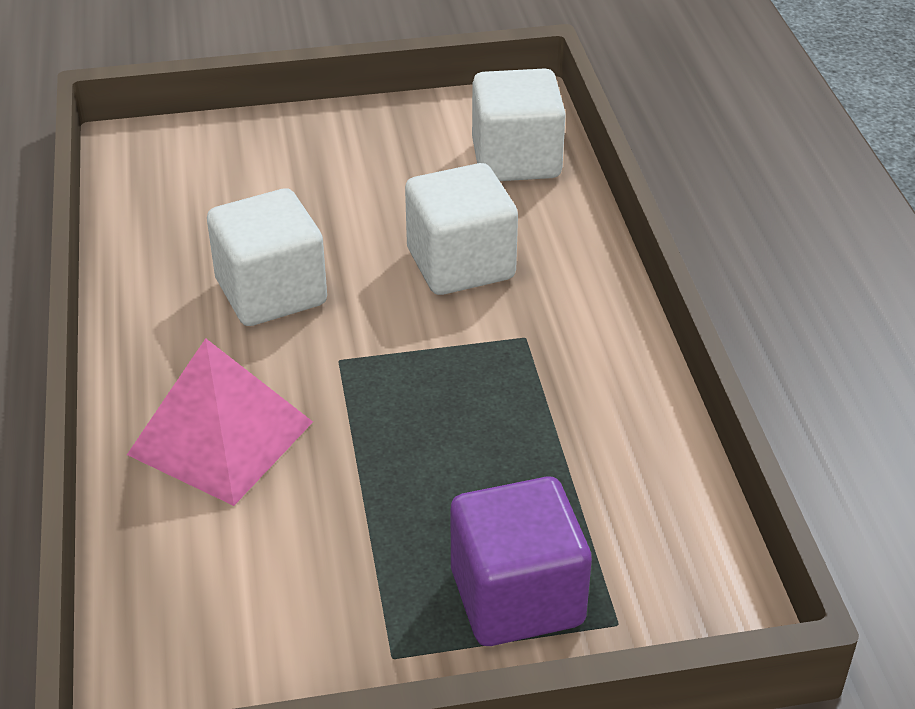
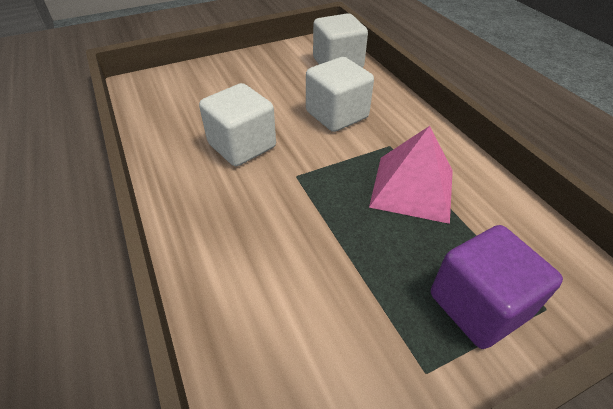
camera: 15 degrees left, 5 degrees up
pink pyramid [127,338,313,506] -> pink pyramid moved to [369,126,453,224]

